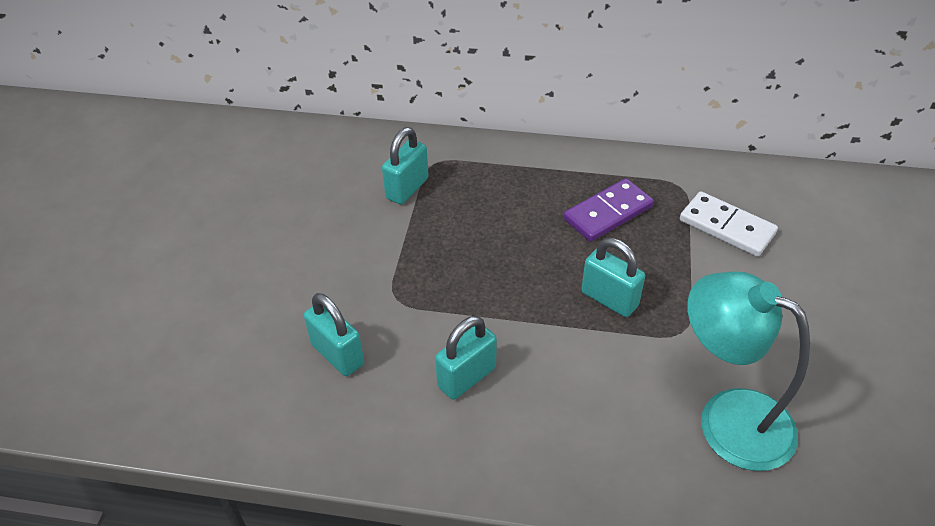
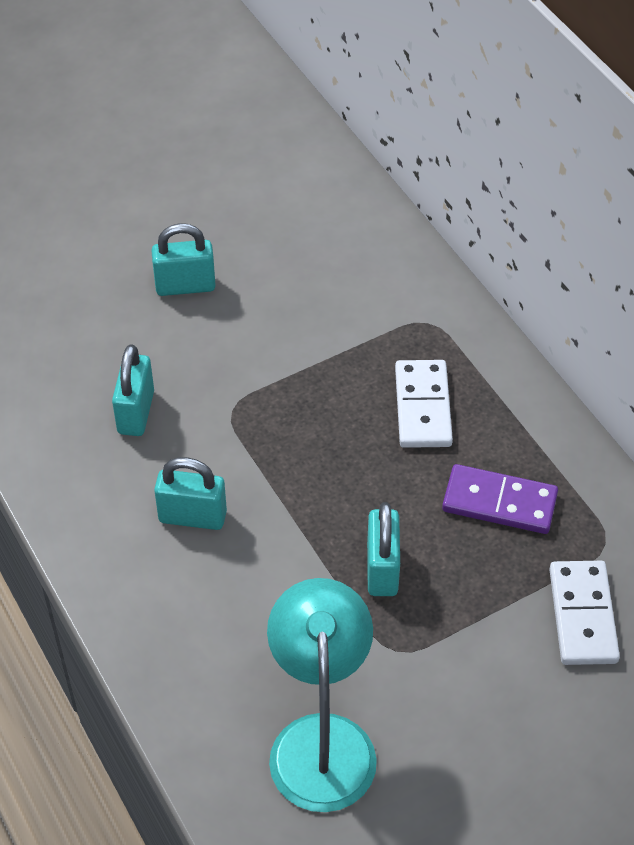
camera: 50 degrees right, 5 degrees up
turquoise padlock [382,127,429,204] -> turquoise padlock moved to [151,223,216,296]
none -> white domino [395,360,453,448]

